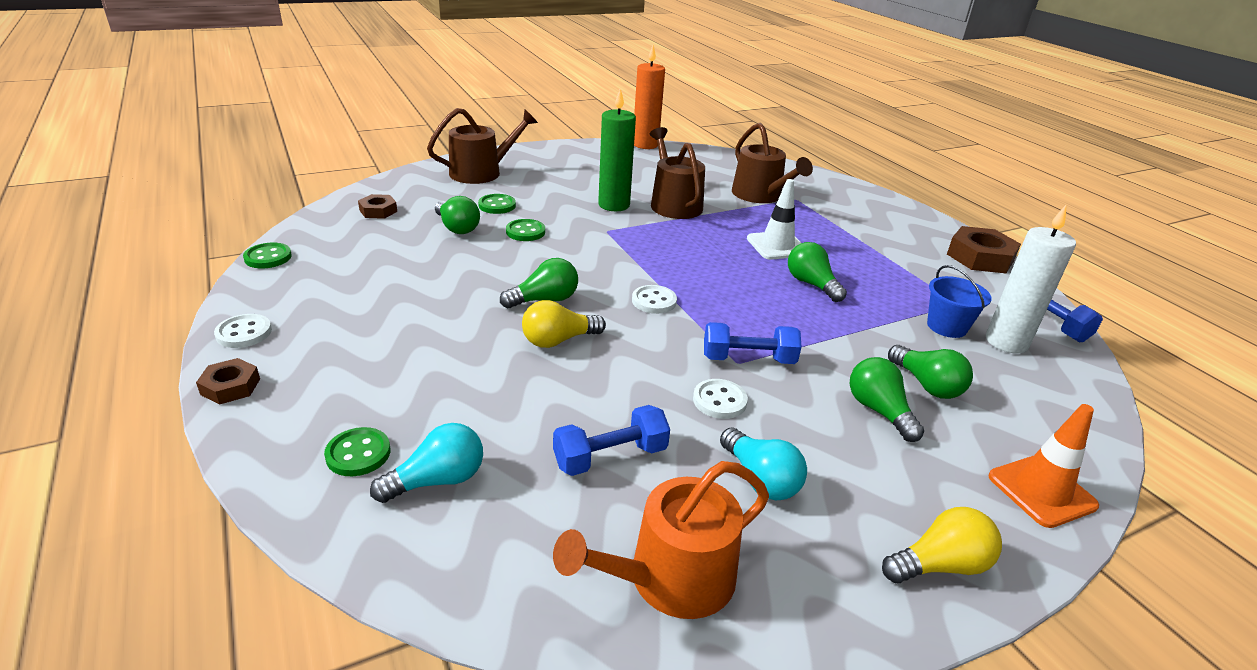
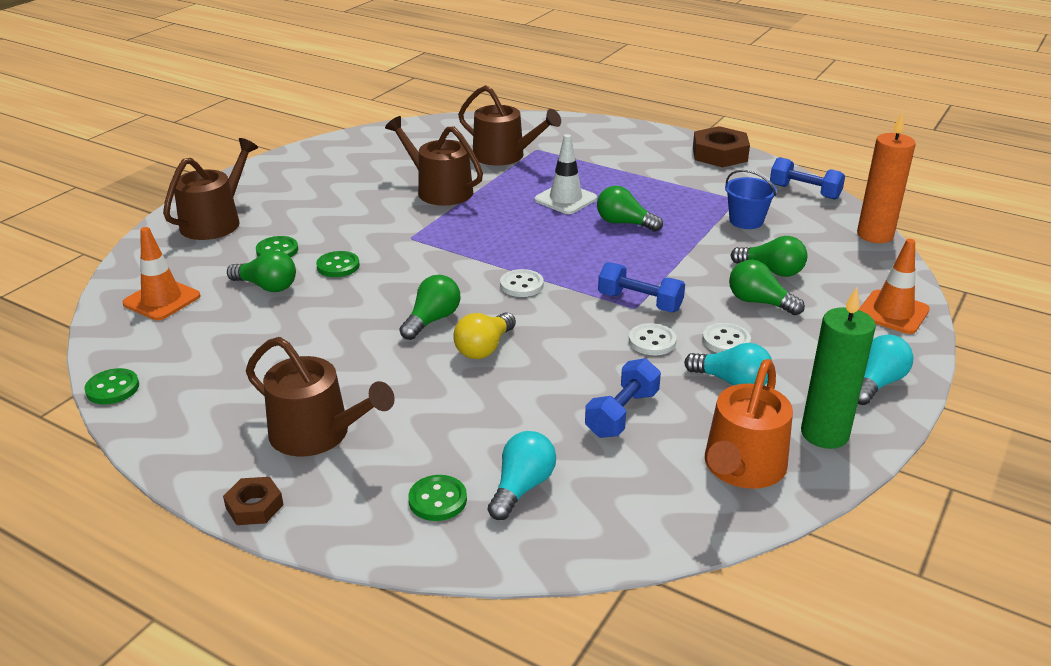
camera: 30 degrees left, 0 degrees up
white button [214,314,272,348] -> white button moved to [702,323,751,353]
brown nut [358,194,397,219] -> orange traffic cone [122,227,200,320]
green candle [598,88,636,211] -> green candle moved to [801,287,876,449]
orange candle [634,45,665,149] -> orange candle moved to [857,112,916,243]
blue dumbbell [704,322,802,364] -> blue dumbbell turned 60 degrees clockwise [598,262,685,312]
yellow light bulb [882,507,1002,583] -> turquoise light bulb [858,335,913,405]
white candle [986,205,1076,353] -> none
none -> brown watering can [246,337,395,457]

